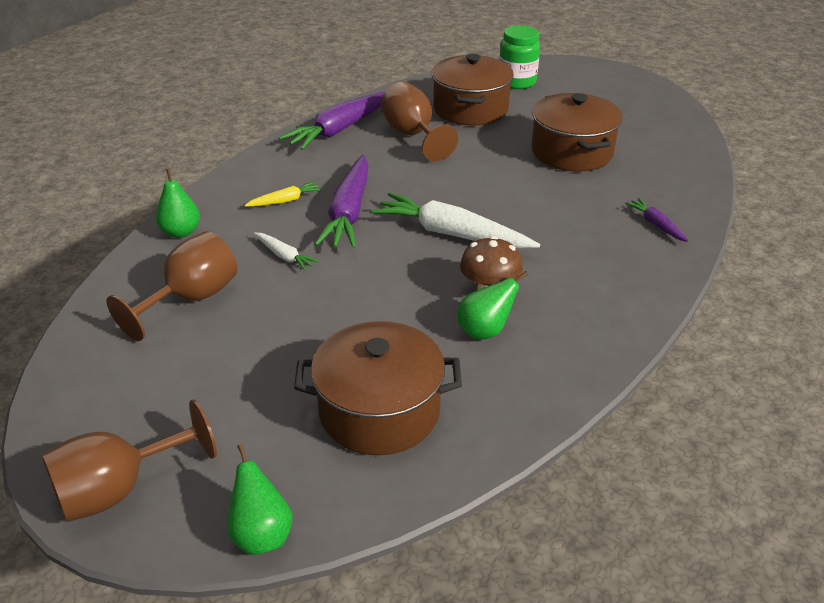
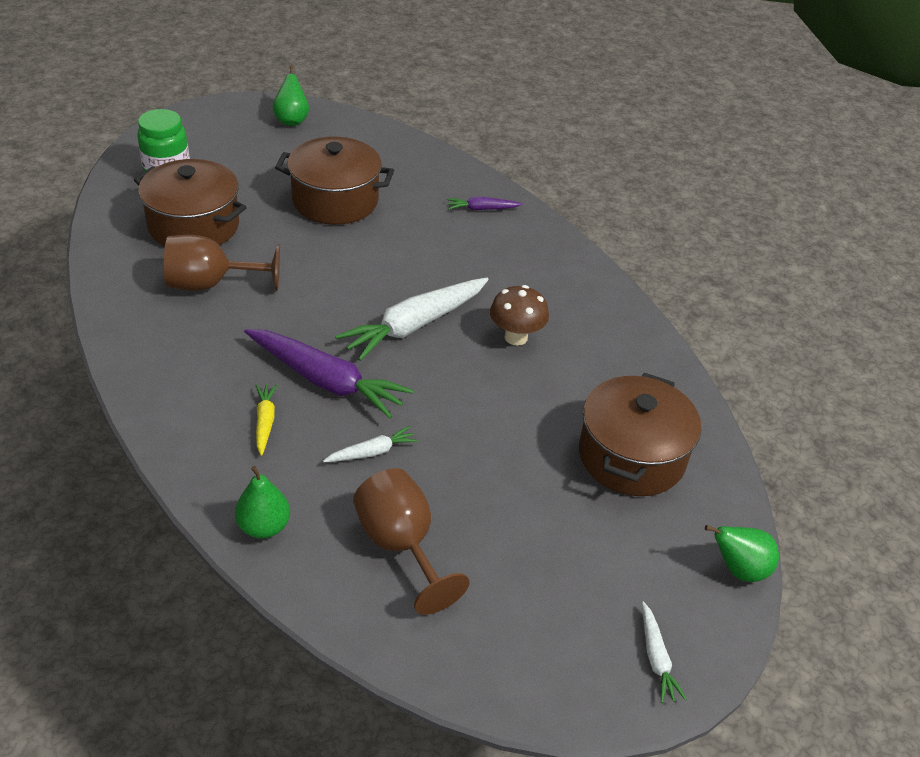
camera: 70 degrees left, 5 degrees up
brown goblet [42,399,217,522] -> white carrot [642,602,687,703]
purple carrot [279,92,385,150] -> none
green pear [457,271,529,340] -> green pear moved to [273,65,309,126]

